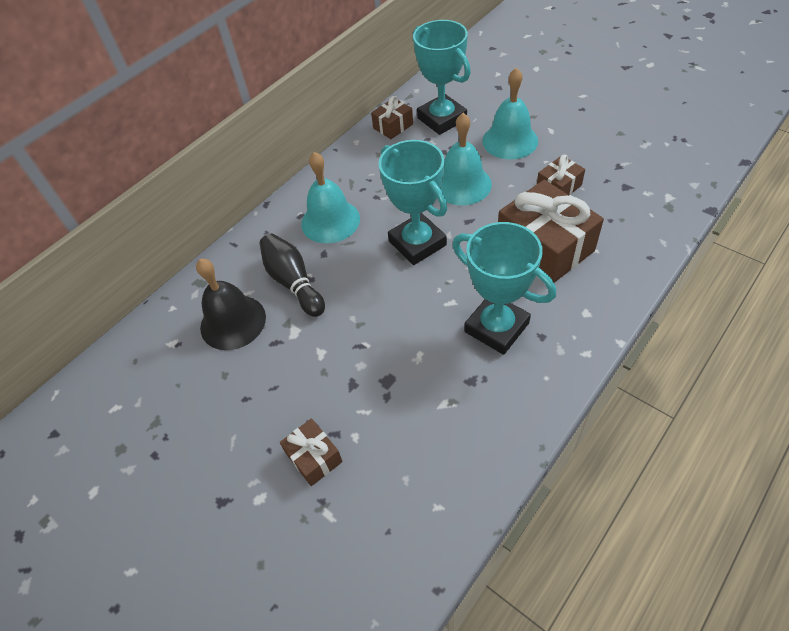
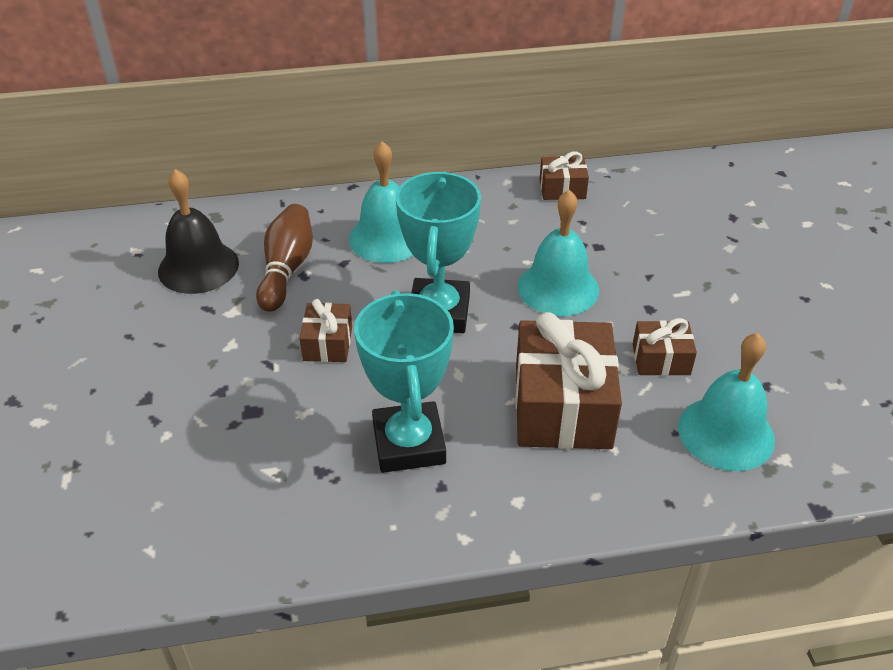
camera: 35 degrees right, 10 degrees down
black bowling pin [260,233,325,317] -> brown bowling pin [256,204,313,312]
brown gift [280,418,343,486] -> brown gift moved to [299,299,352,362]
turquoise trophy [413,20,471,135] -> none
turquoise bell [482,67,538,160] -> turquoise bell moved to [678,333,775,471]

